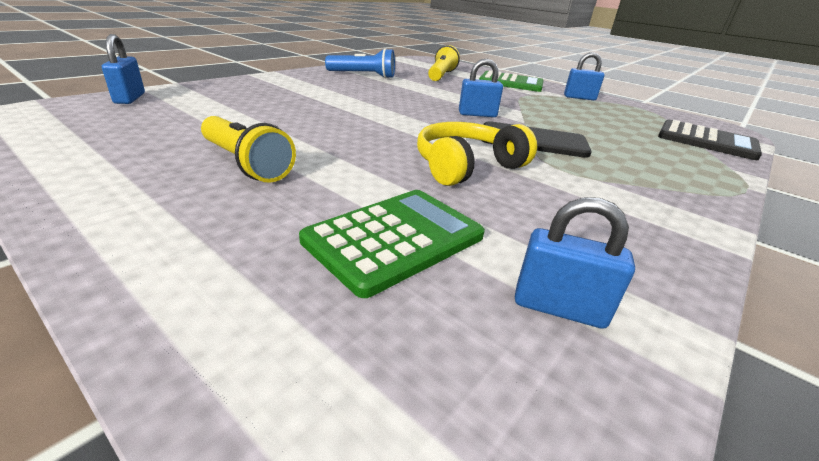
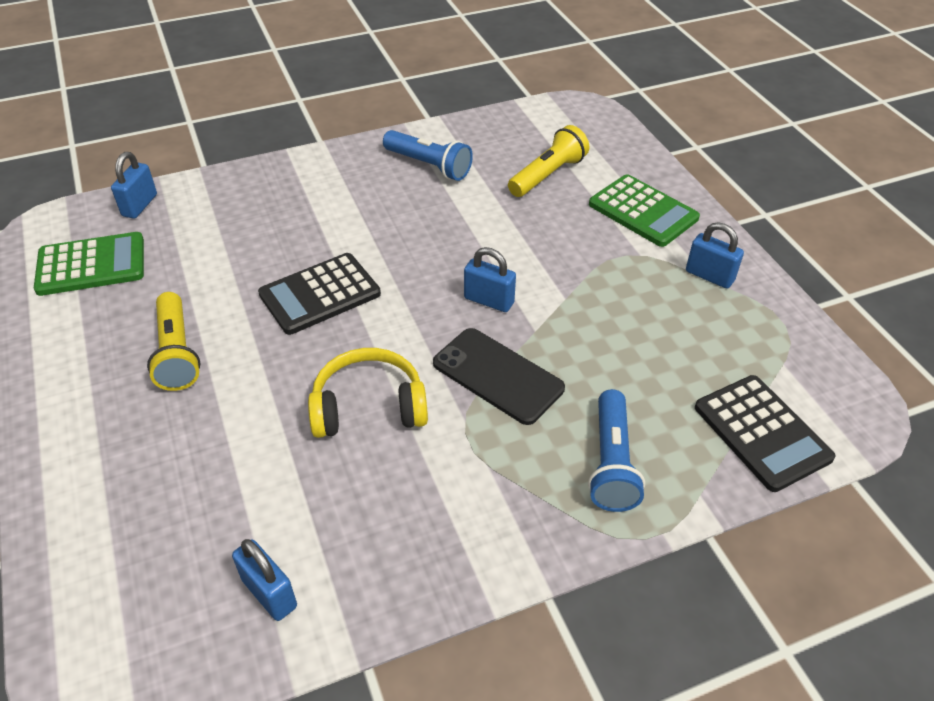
camera: 30 degrees right, 15 degrees up
green calculator [299,190,485,298] -> green calculator moved to [34,232,144,296]
none -> black calculator [258,253,381,335]
none -> blue flashlight [588,389,645,512]

